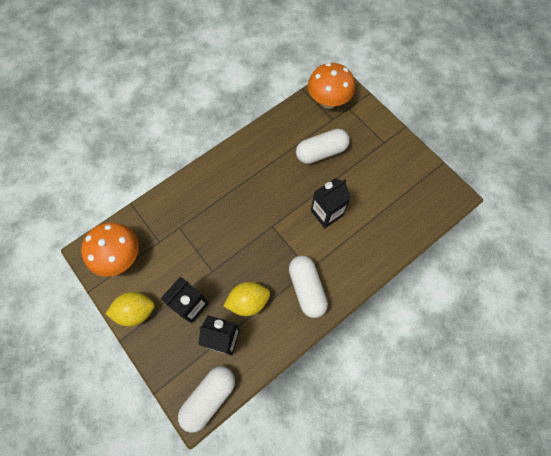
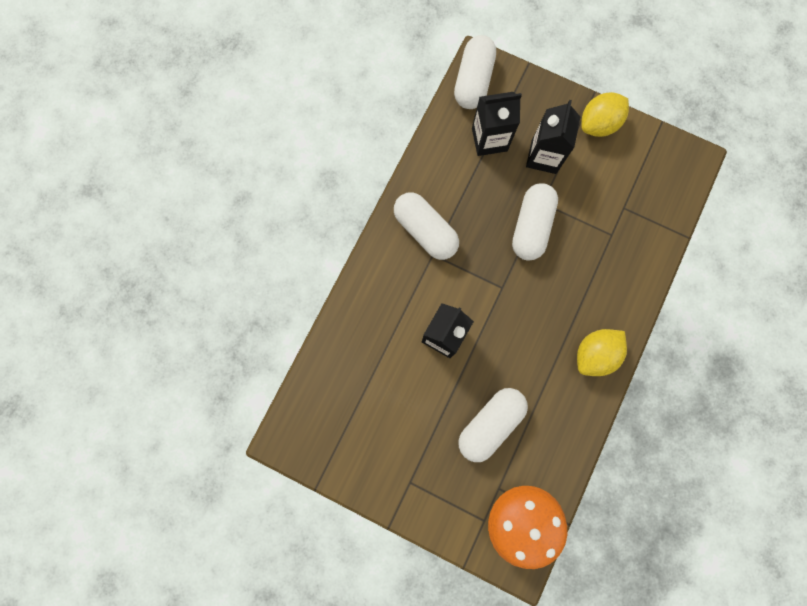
camera: 155 degrees right, 10 degrees up
orange mushroom [81,223,139,276] -> none
yellow lemon [223,282,270,316] -> yellow lemon moved to [577,329,627,376]
none -> white capsule [512,183,558,261]

